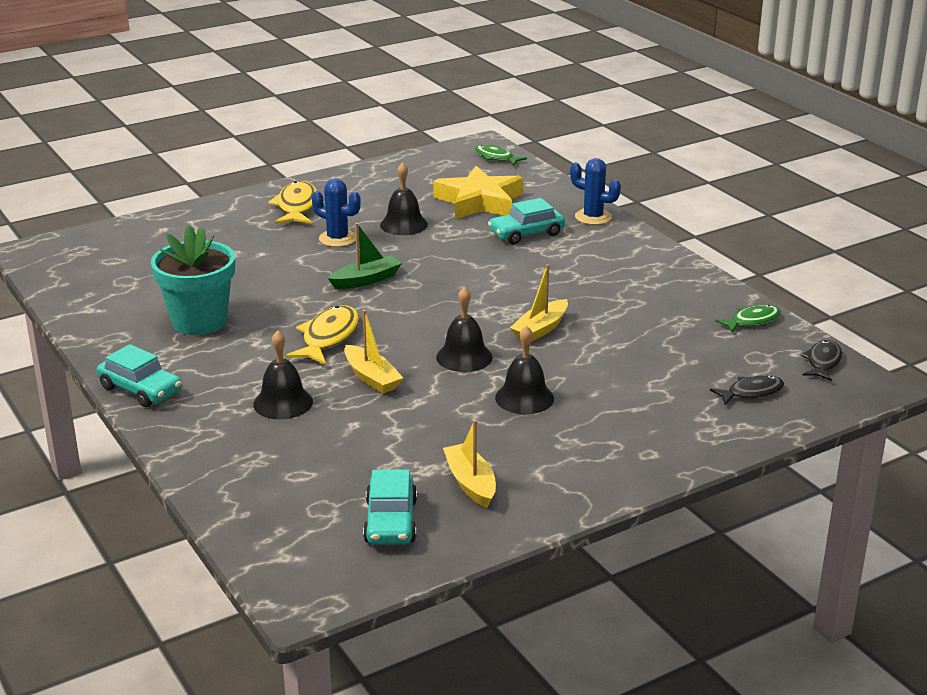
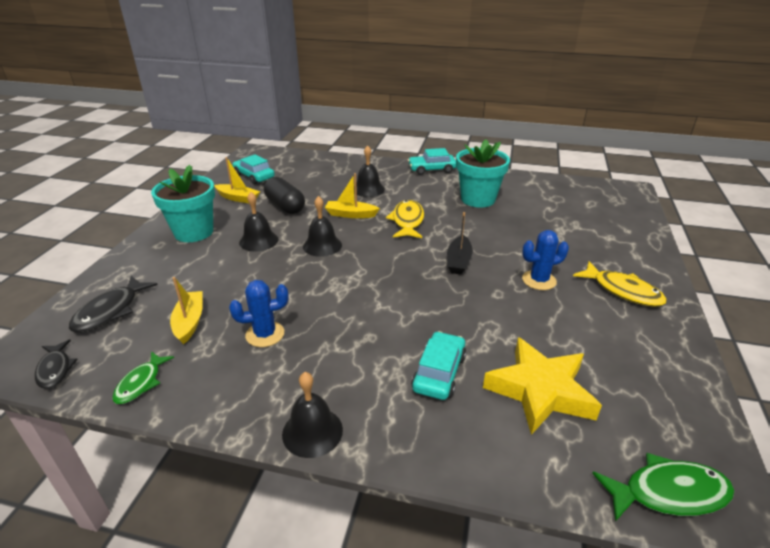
camera: 135 degrees right, 5 degrees up
yellow fish [286,305,359,365] -> yellow fish turned 150 degrees counterclockwise [386,200,424,238]
green boat [328,223,402,289] -> black boat [447,212,473,274]
black bell [380,162,428,235] -> black bell moved to [282,372,343,458]
green fish [475,145,527,166] -> green fish [592,453,734,522], size x1.52
yellow boat [510,264,568,342] -> yellow boat moved to [170,277,203,344]
blue cactus [570,158,621,225] -> blue cactus moved to [229,280,288,347]
black fish [710,375,784,405] -> black fish [69,276,157,333], size x1.52
none -> turquoise flower pot [151,165,215,242]
none -> black capsule [264,177,305,214]

